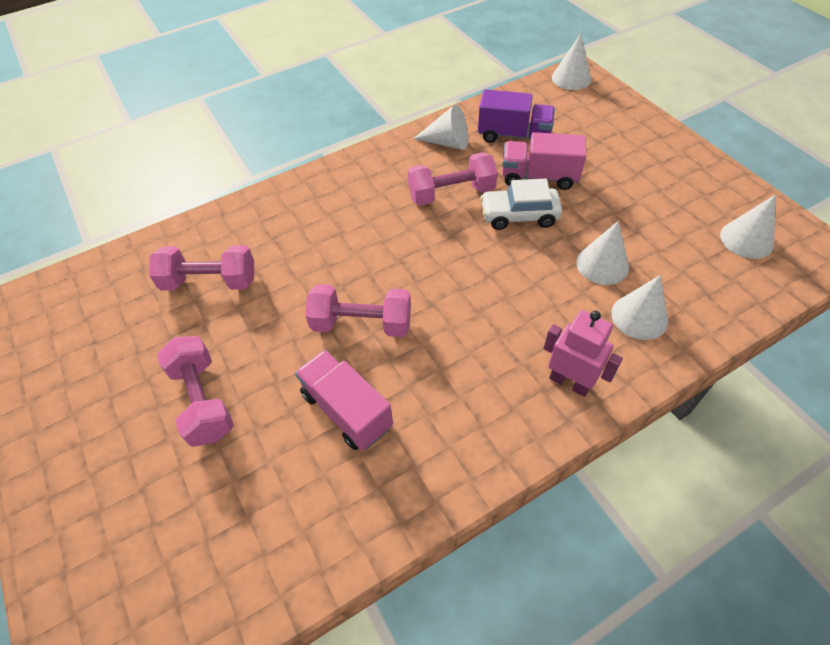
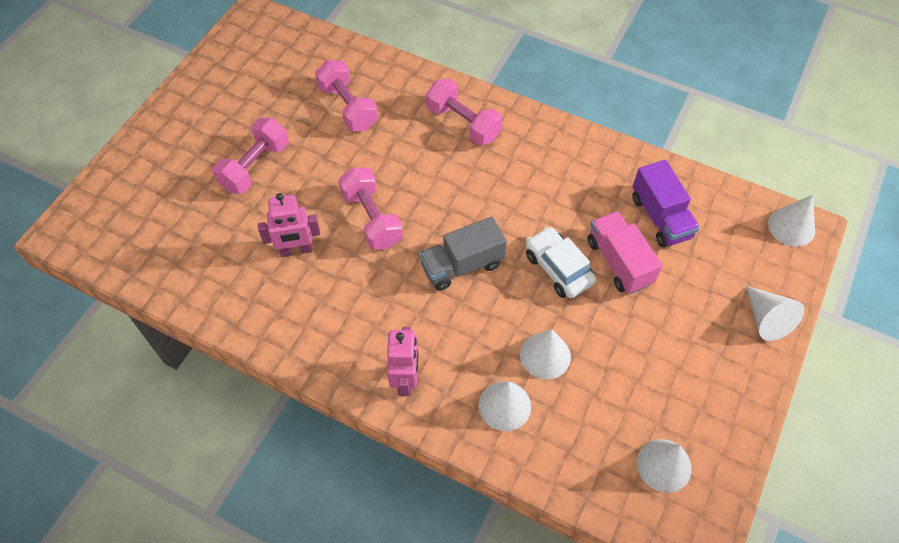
camera: 55 degrees right, 5 degrees up
pink truck [295,350,393,451] -> pink robot [258,193,320,257]
pink dumbbell [408,152,498,206] -> pink dumbbell moved to [426,78,502,146]
white cone [413,104,468,150] -> white cone moved to [746,286,804,341]
none -> grey truck [419,217,507,291]

